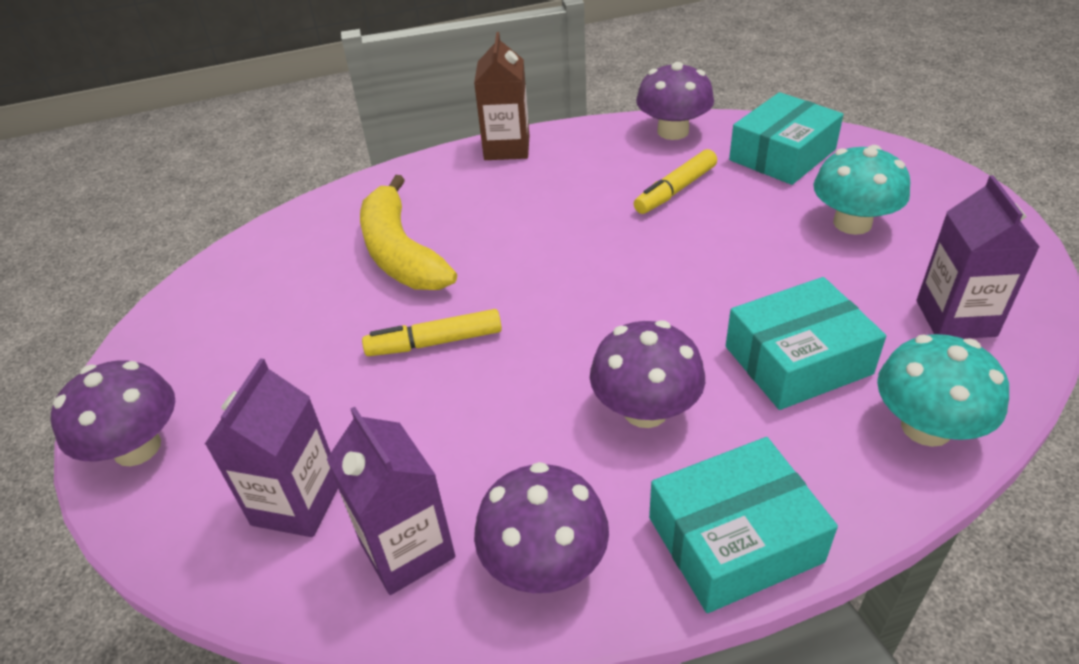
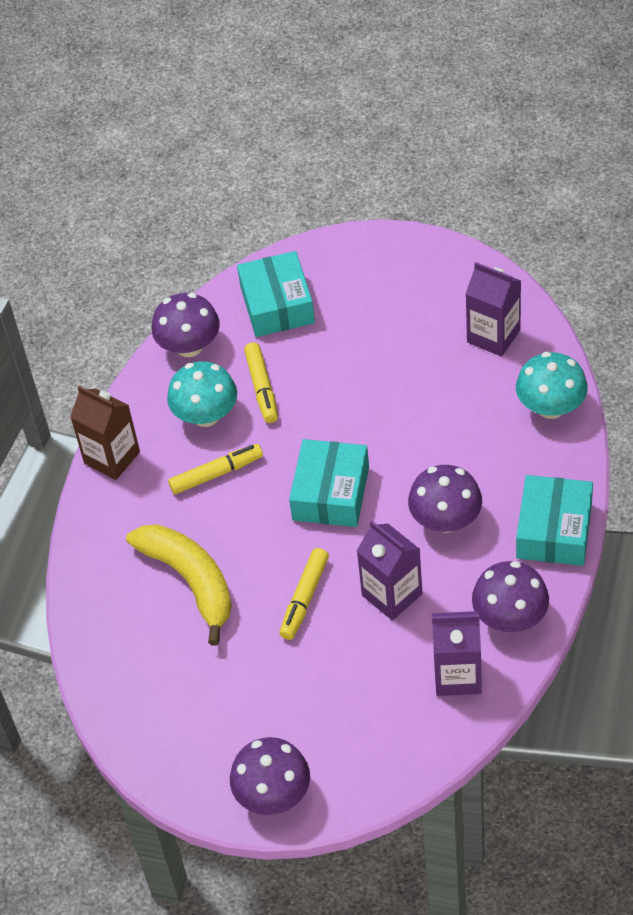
camera: 55 degrees left, 10 degrees up
purple carton [205,358,338,537] -> purple carton moved to [357,521,423,620]
yellow banana [360,175,457,290] -> yellow banana turned 135 degrees counterclockwise [126,524,232,645]
turquoise box [726,277,886,410] -> turquoise box moved to [289,439,369,527]
turquoise mushroom [813,145,910,235] -> turquoise mushroom moved to [167,361,237,427]
none -> yellow marker [168,444,263,494]

